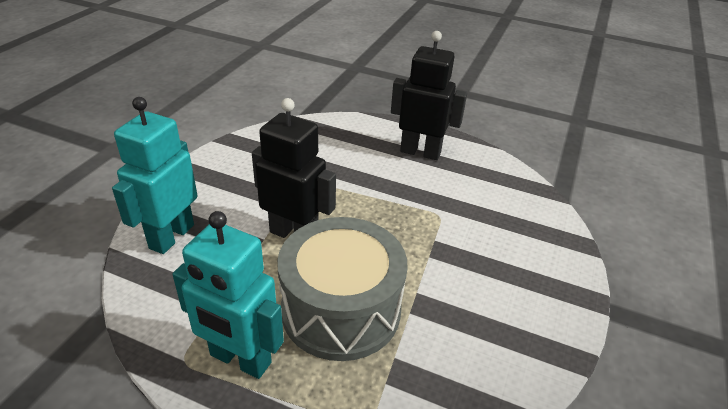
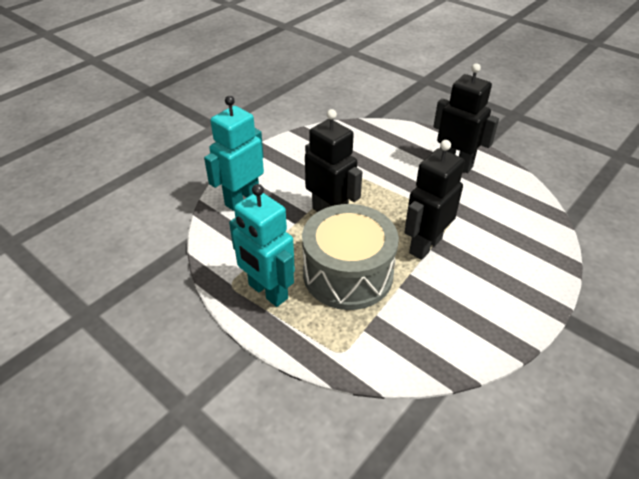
camera: 20 degrees right, 5 degrees up
none -> black robot [405,140,465,260]

